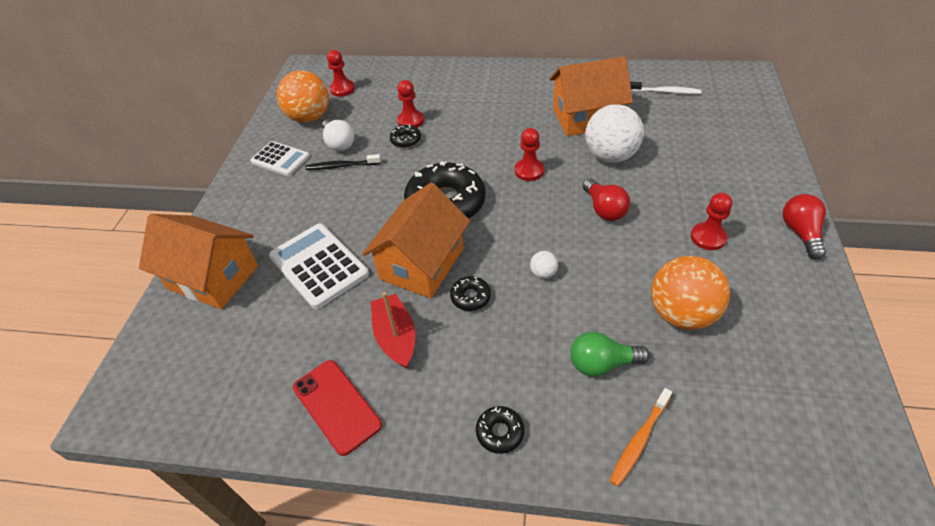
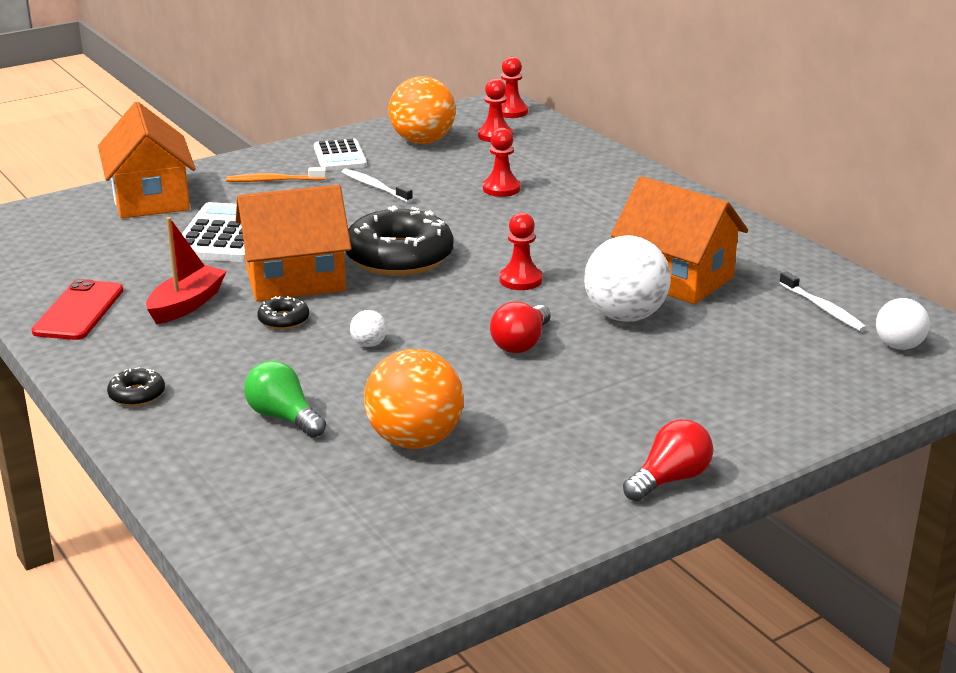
camera: 45 degrees right, 20 degrees down
black toothbrush [305,154,381,170] -> white toothbrush [342,169,413,203]
white light bulb [322,119,354,151] -> white light bulb moved to [876,298,930,350]
black donut [390,124,421,148] -> none
orange toothbrush [610,388,672,487] -> orange toothbrush moved to [226,167,326,182]
red pawn [691,193,733,250] -> red pawn moved to [501,57,528,118]

